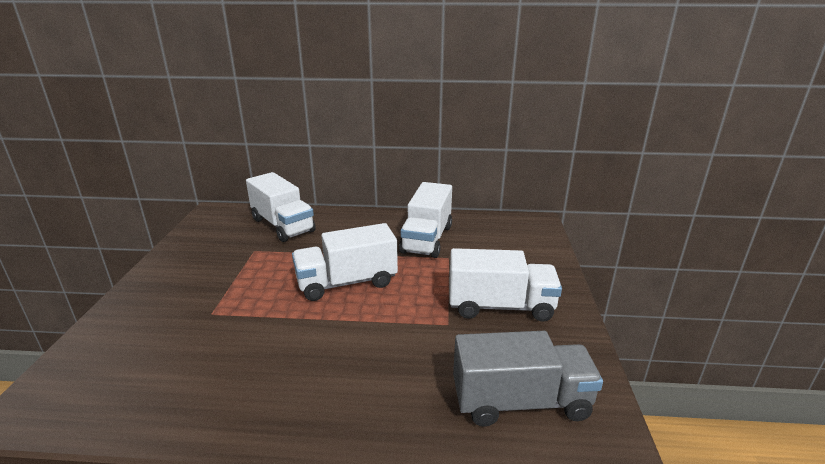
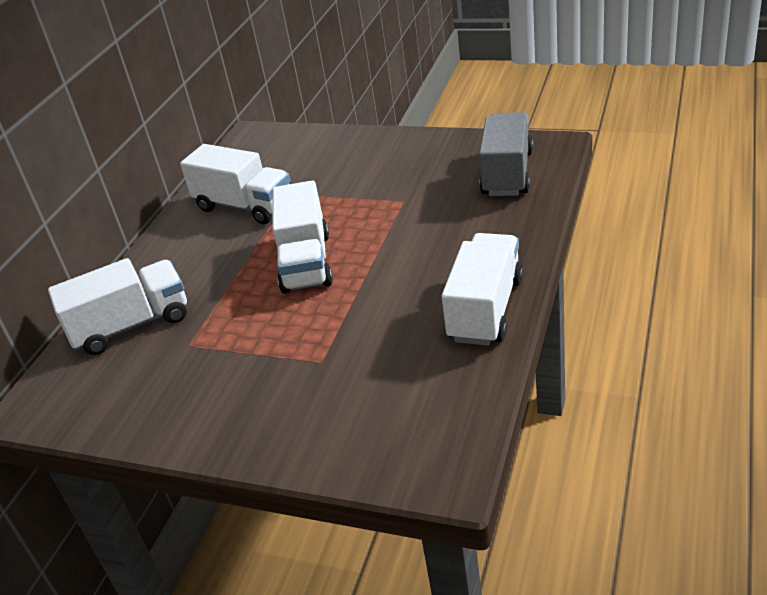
camera: 70 degrees left, 10 degrees up
white truck [449,248,562,322] -> white truck moved to [442,233,524,346]

